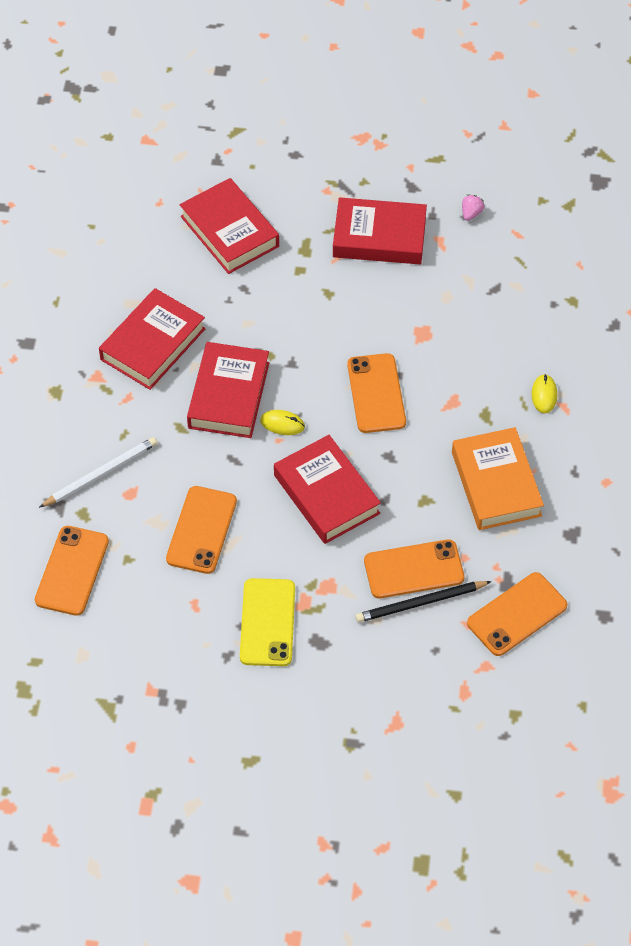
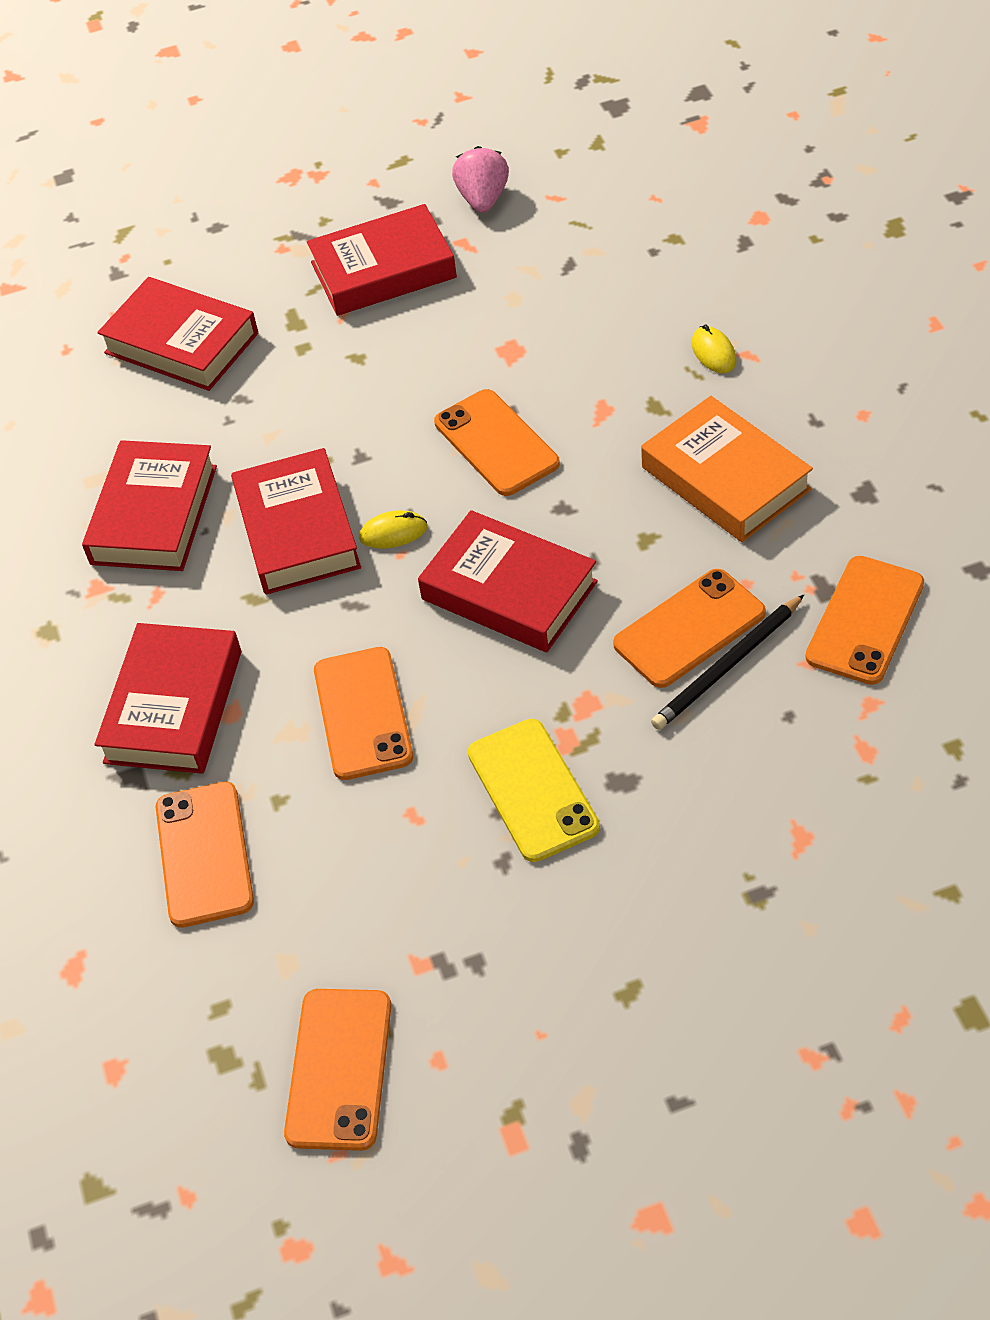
camera: 20 degrees left, 5 degrees down
white pencil [39,437,157,508] -> red book [95,623,241,774]
pink strawberry [462,195,484,221] -> pink strawberry [452,146,509,213], size x1.75
none -> orange phone [284,989,391,1151]

